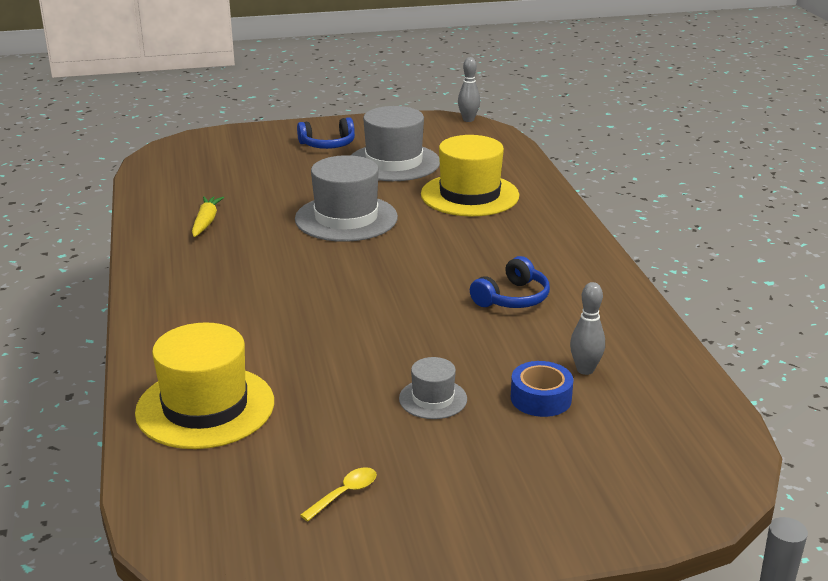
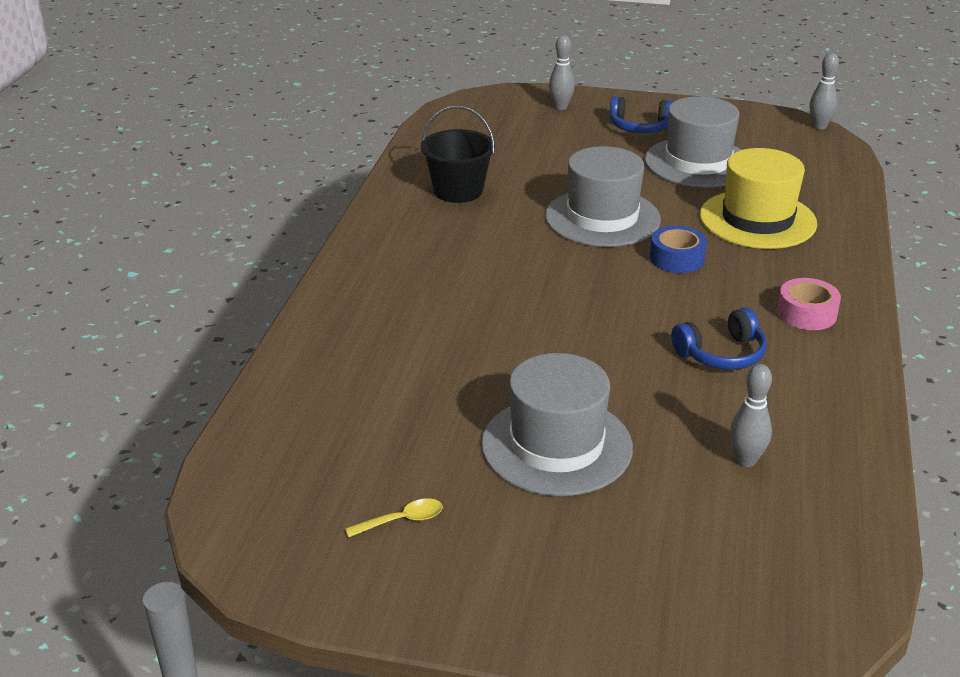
camera: 25 degrees right, 5 degrees up
yellow hat [135,322,274,449] -> none
yellow carrot [192,196,224,237] -> black bucket [421,106,495,203]
grey hat [399,357,467,419] -> grey hat [481,353,633,496], size x1.99
blue tape [511,361,573,417] -> blue tape moved to [650,226,707,273]
none -> grey bowling pin [549,35,575,110]
none -> pink tape [777,278,841,330]

